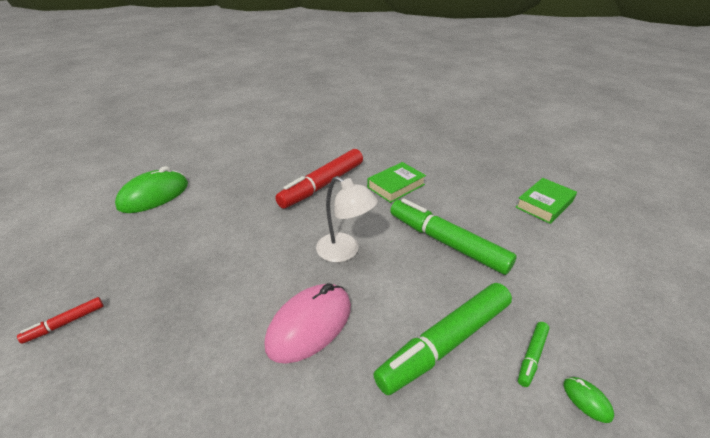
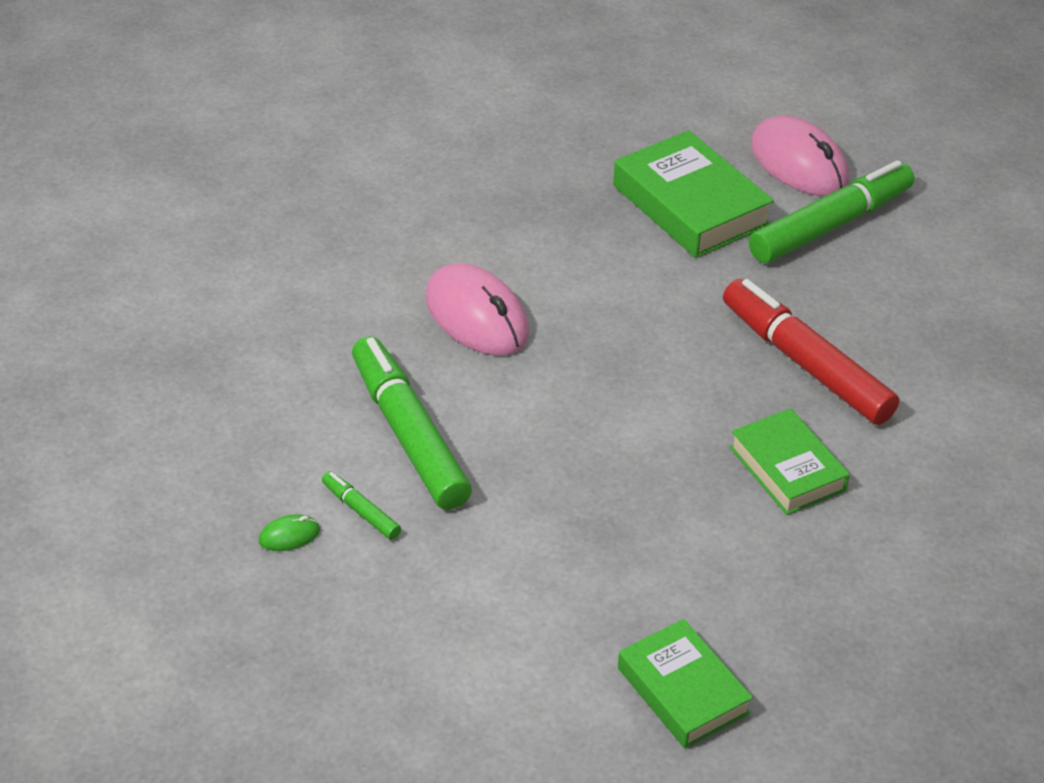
camera: 100 degrees right, 5 degrees up
red marker [17,297,103,344] -> none
green mouse [115,166,188,213] -> pink mouse [751,116,849,196]
white lamp [316,176,378,262] -> none
green marker [390,198,517,275] -> green marker moved to [749,160,914,263]
none -> green book [613,130,774,258]

